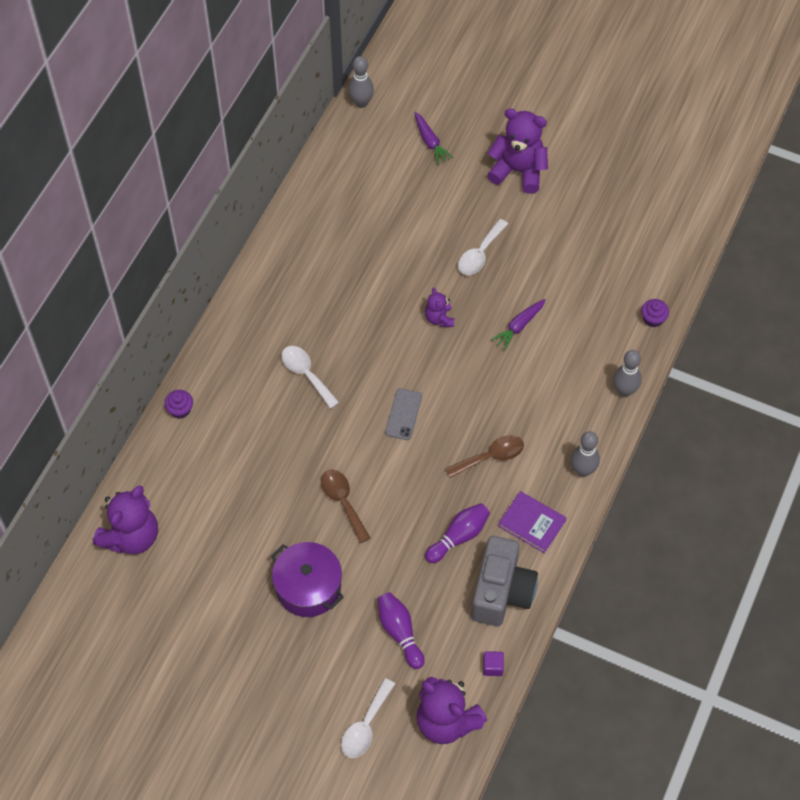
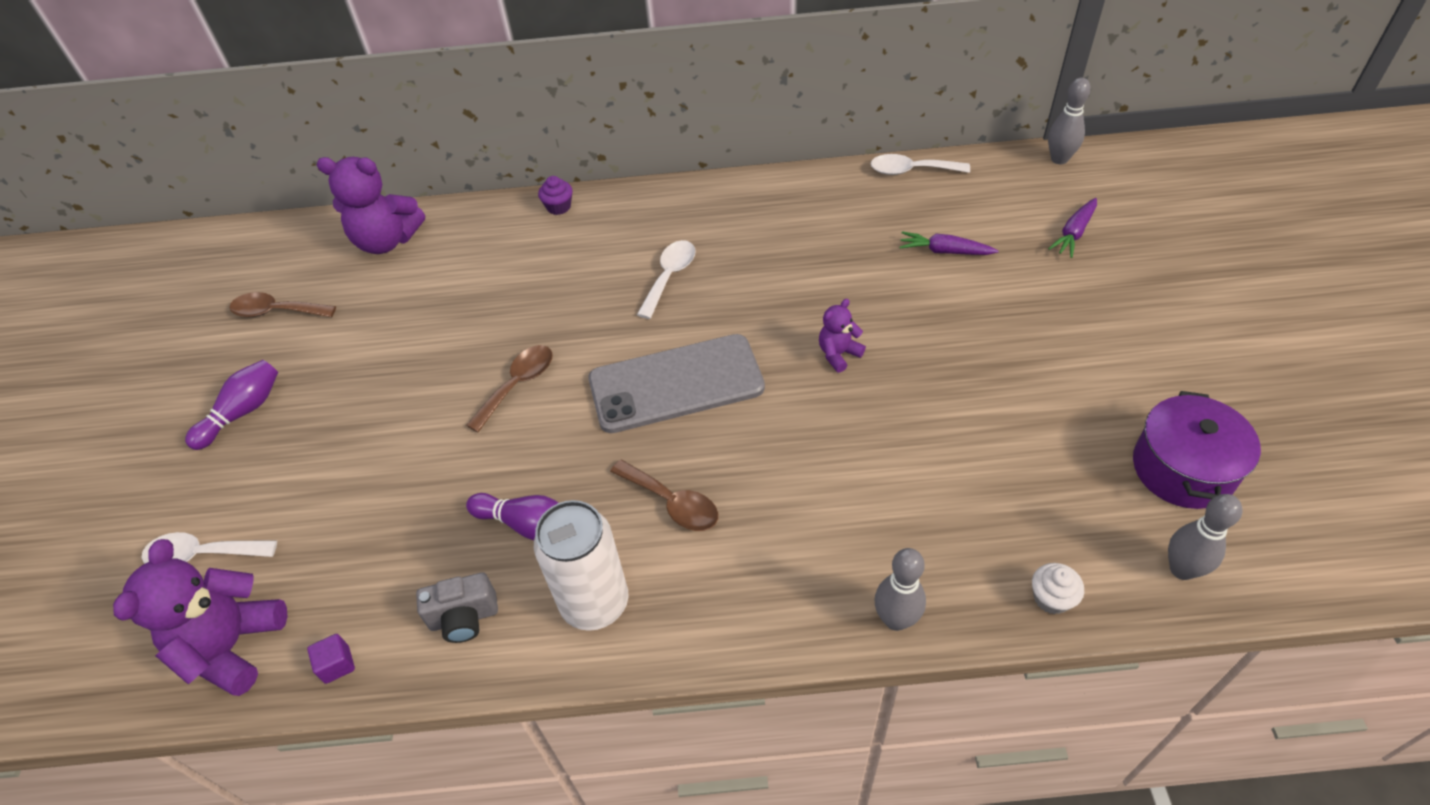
camera: 65 degrees right, 10 degrees down
purple pot [271,542,344,617] -> purple pot moved to [1133,391,1261,509]
purple bowling pin [378,592,424,669] -> purple bowling pin moved to [185,360,278,450]
grey phone [385,388,422,440] -> grey phone [588,334,765,433], size x2.15
white spoon [458,219,508,275] -> white spoon moved to [871,154,970,175]
grey camera [471,536,538,626] -> grey camera [416,572,498,643], size x0.57
purple teddy bear [487,108,548,194] -> none
purple carrot [491,299,546,350] -> purple carrot moved to [899,232,999,255]
purple book [498,491,566,553] -> white can [534,500,628,631]
grey bowling pin [571,431,600,477] -> grey bowling pin moved to [1168,494,1243,580]
purple cupcake [641,299,669,328] -> white cupcake [1032,563,1084,614]
none -> brown spoon [229,292,336,317]

